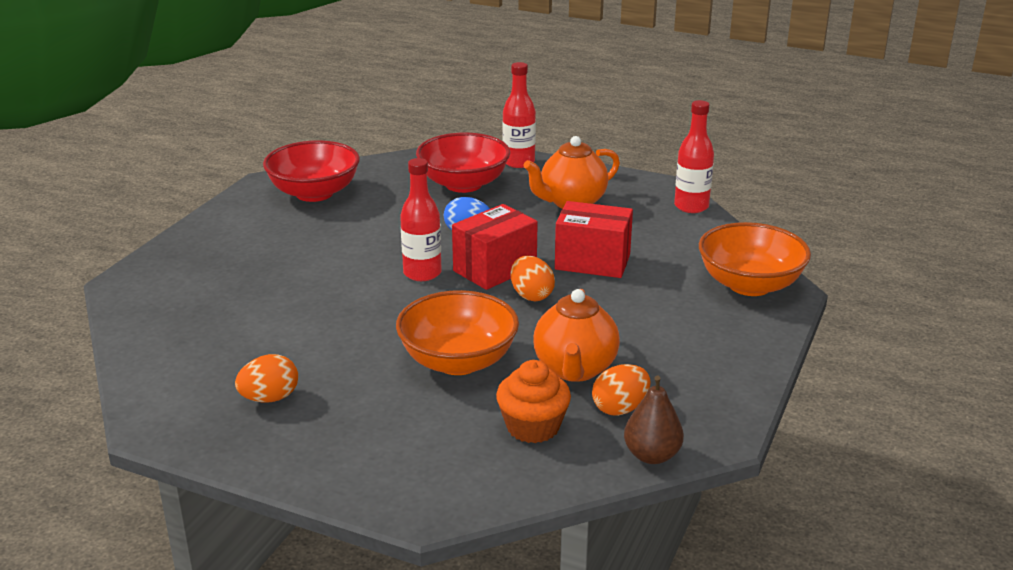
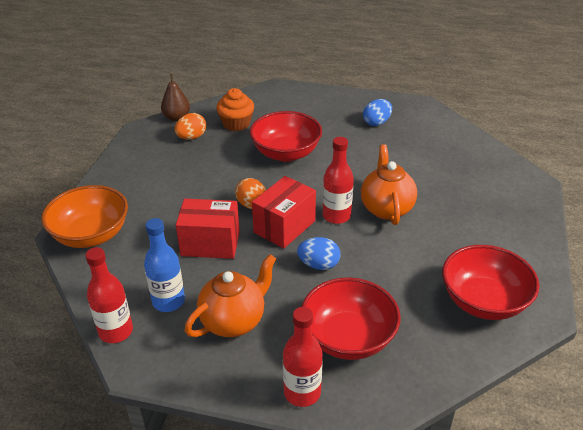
camera: 170 degrees right, 10 degrees up
orange egg [235,354,298,403] -> blue egg [363,99,392,126]
orange bowl [396,290,519,375] -> red bowl [250,111,322,162]
orange teapot [533,289,620,382] -> orange teapot moved to [361,144,417,225]
none -> blue bottle [144,218,185,312]

